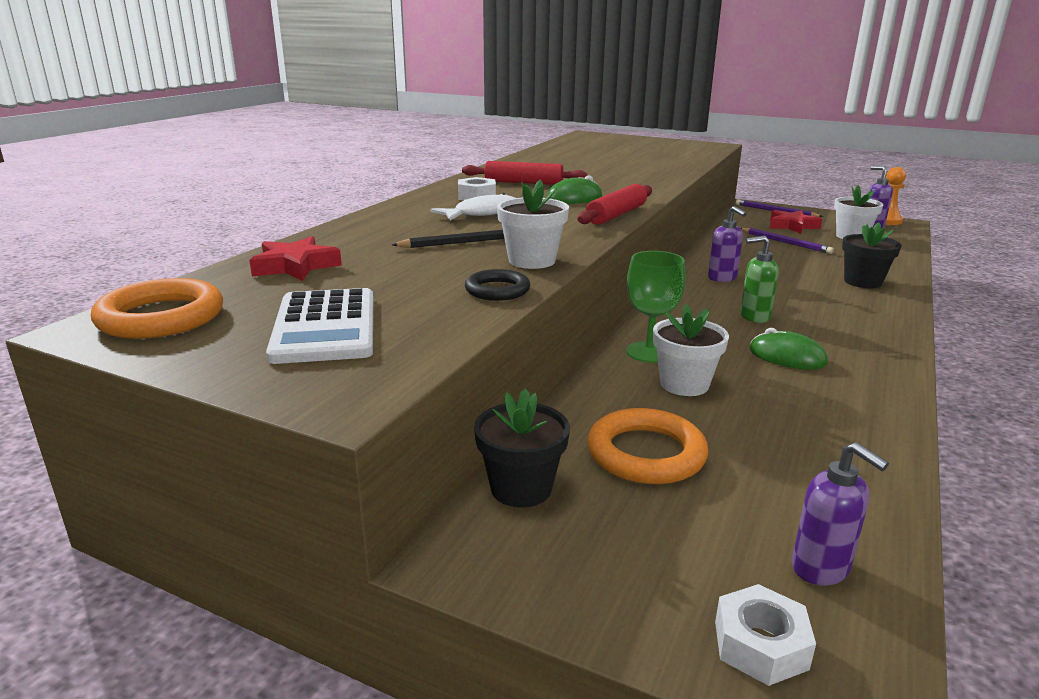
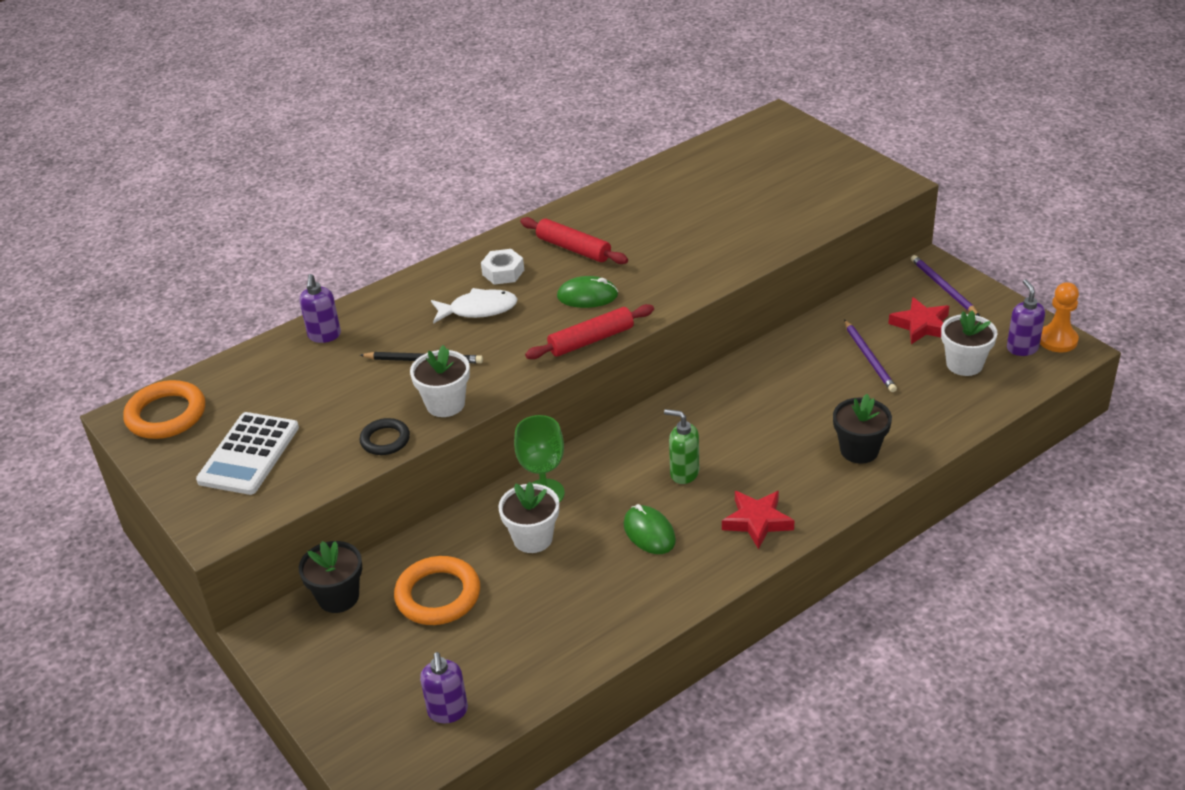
camera: 30 degrees right, 15 degrees up
red star [249,236,342,281] -> red star moved to [722,491,794,549]
purple soap dispenser [708,206,747,282] -> purple soap dispenser moved to [299,274,341,343]
white nut [715,584,816,686] -> none

